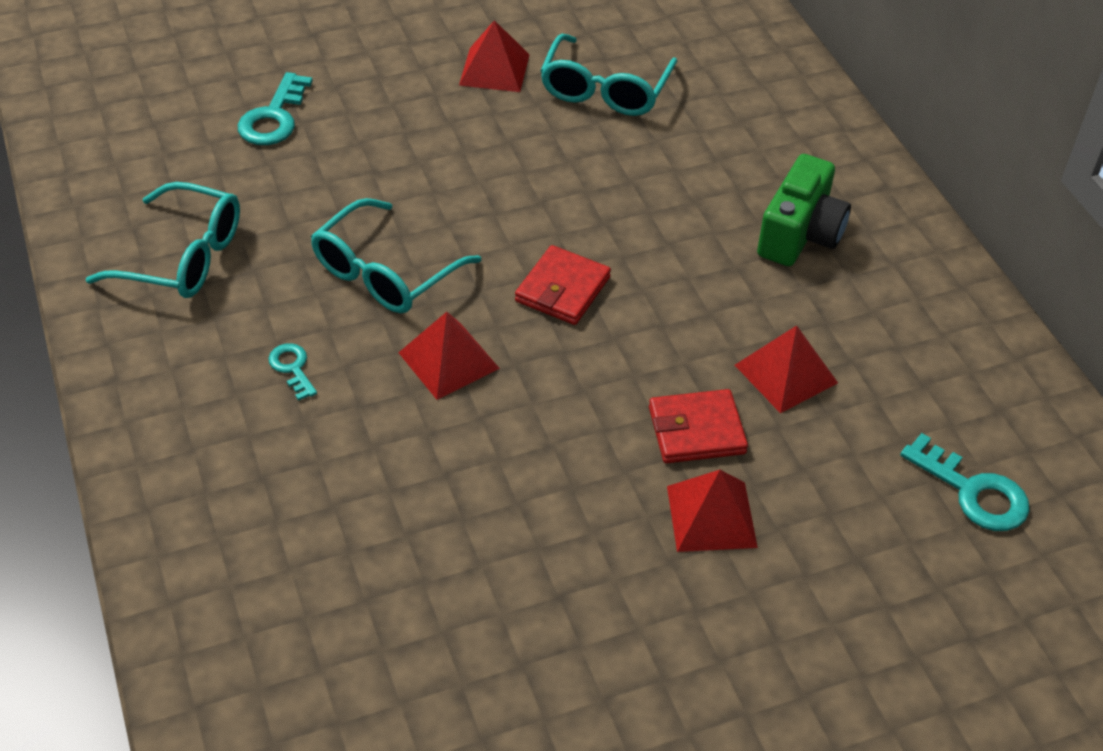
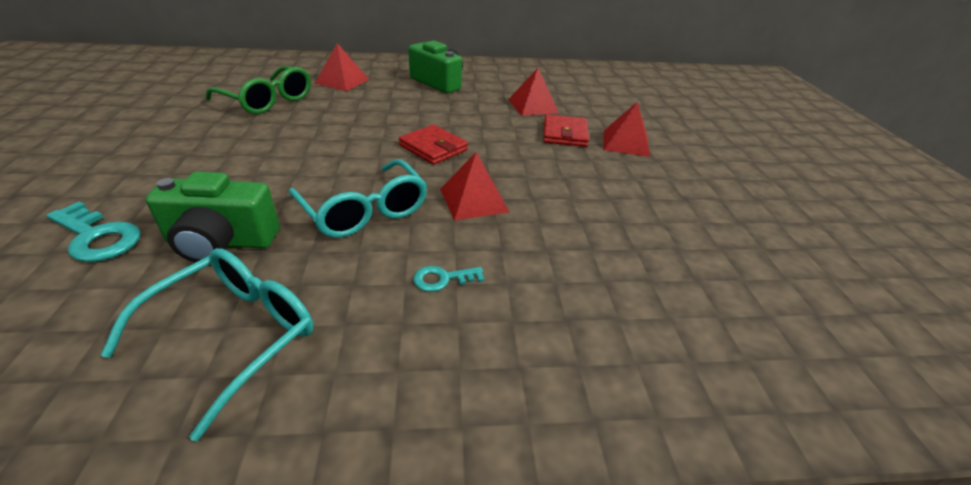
camera: 75 degrees left, 10 degrees down
red pyramid [459,20,530,92] -> red pyramid moved to [315,43,369,91]
turquoise glasses [540,34,677,116] -> green glasses [206,66,311,114]
turquoise key [900,433,1030,531] -> none
none -> green camera [146,172,279,263]

